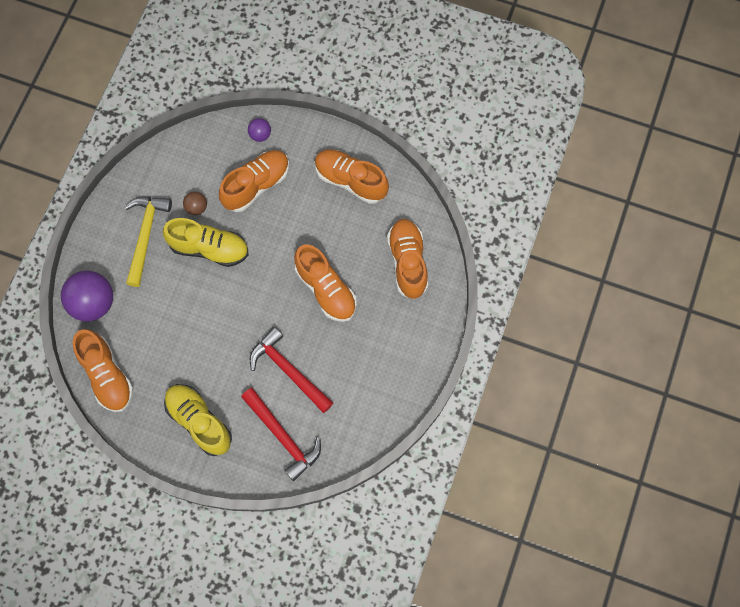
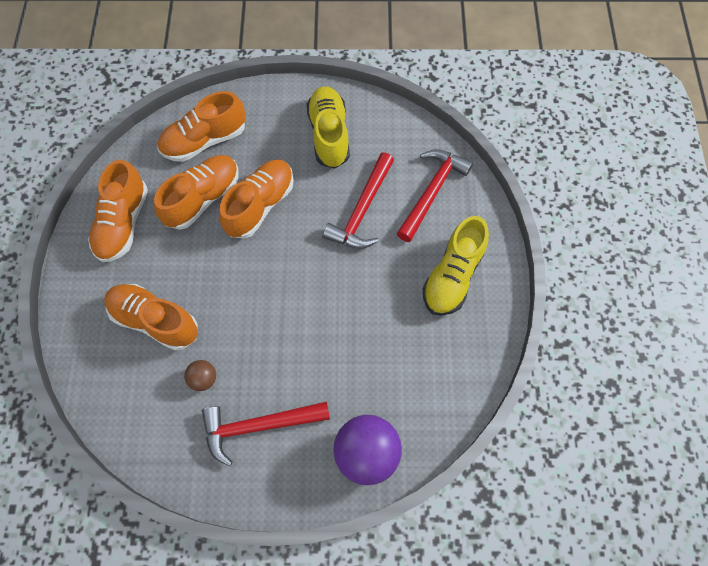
camera: 110 degrees left, 5 degrees down
orange shoe [73,329,133,412] -> orange shoe moved to [154,155,239,230]
yellow hammer [125,197,172,287] -> red hammer [202,401,330,466]
yellow shoe [163,218,248,267] -> yellow shoe moved to [306,86,350,169]
purple ball [248,118,271,142] -> none

